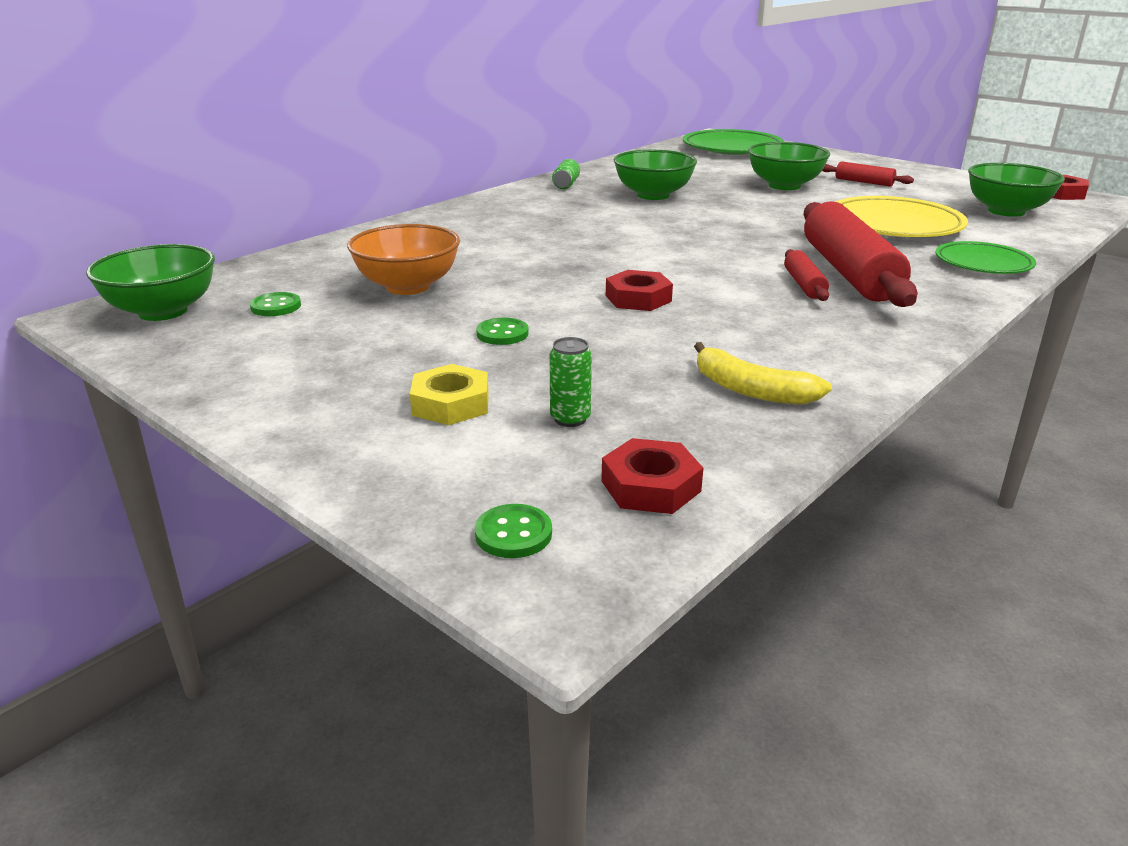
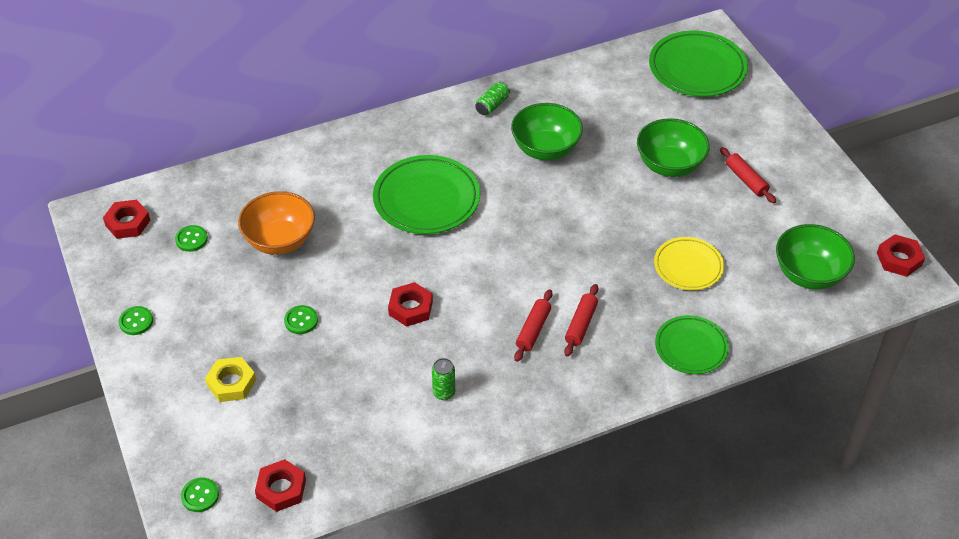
camera: 25 degrees right, 20 degrees up
green bowl [86,244,215,321] -> red nut [103,200,150,239]
green can [550,337,592,427] -> green can moved to [432,358,455,400]
yellow banana [694,342,832,405] -> none
red rolling pin [803,201,917,307] -> red rolling pin [564,284,598,357], size x0.46
yellow plate [835,196,968,237] -> yellow plate [654,237,724,290], size x0.62
none -> green button [119,306,153,335]
none -> green plate [373,155,480,234]

